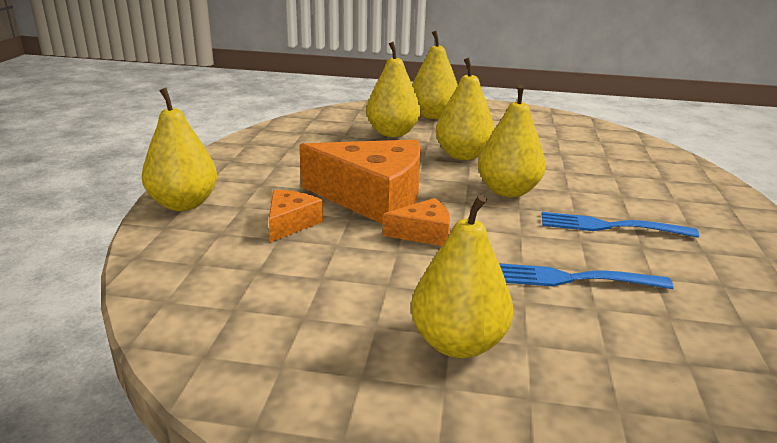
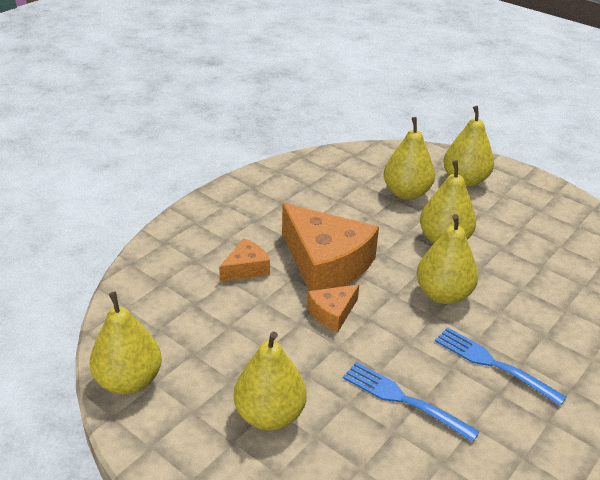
camera: 30 degrees right, 10 degrees up
yellow pear [142,88,217,211] -> yellow pear moved to [90,292,162,395]
orange cheese [383,198,450,246] -> orange cheese turned 120 degrees clockwise [307,284,359,332]

